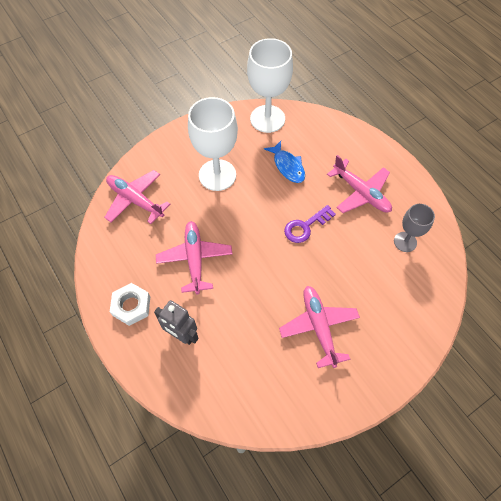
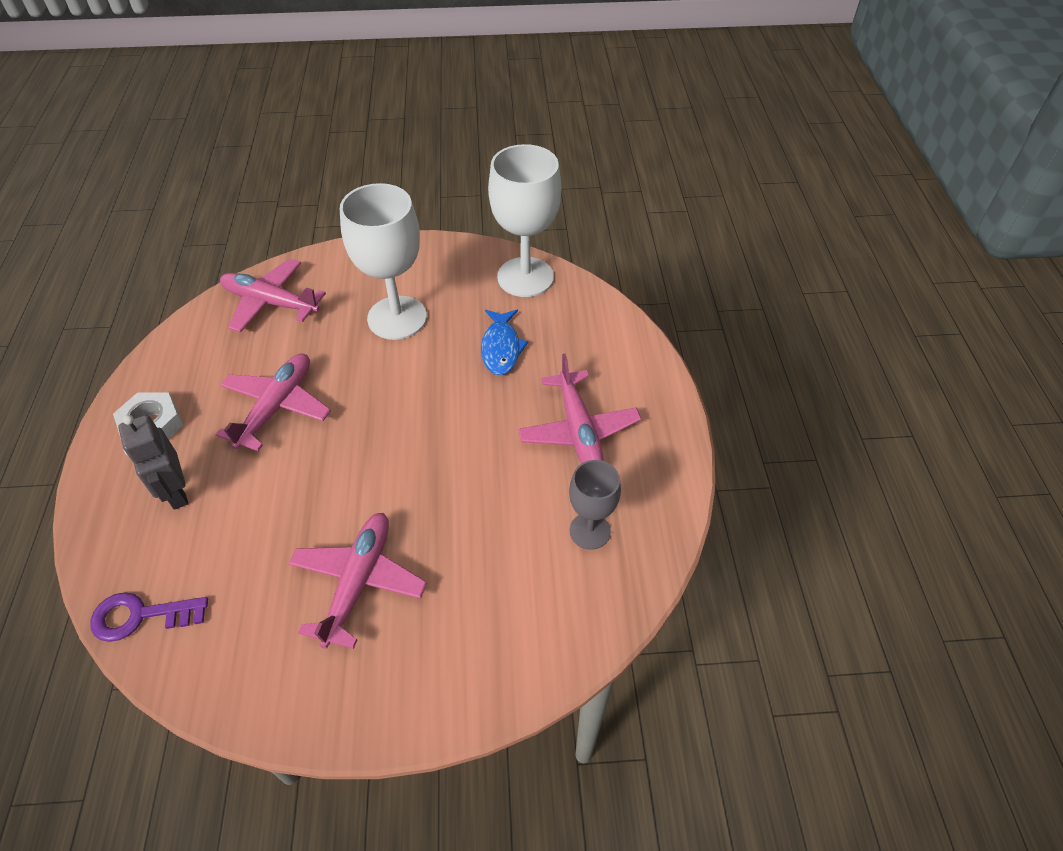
camera: 30 degrees right, 10 degrees down
pink plane [104,170,171,224] -> pink plane turned 45 degrees counterclockwise [220,259,326,333]
purple key [284,205,336,243] -> purple key moved to [90,592,208,642]

